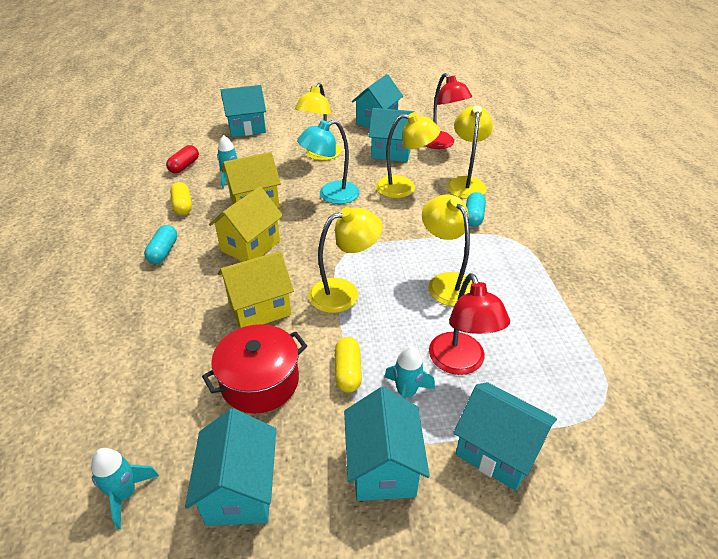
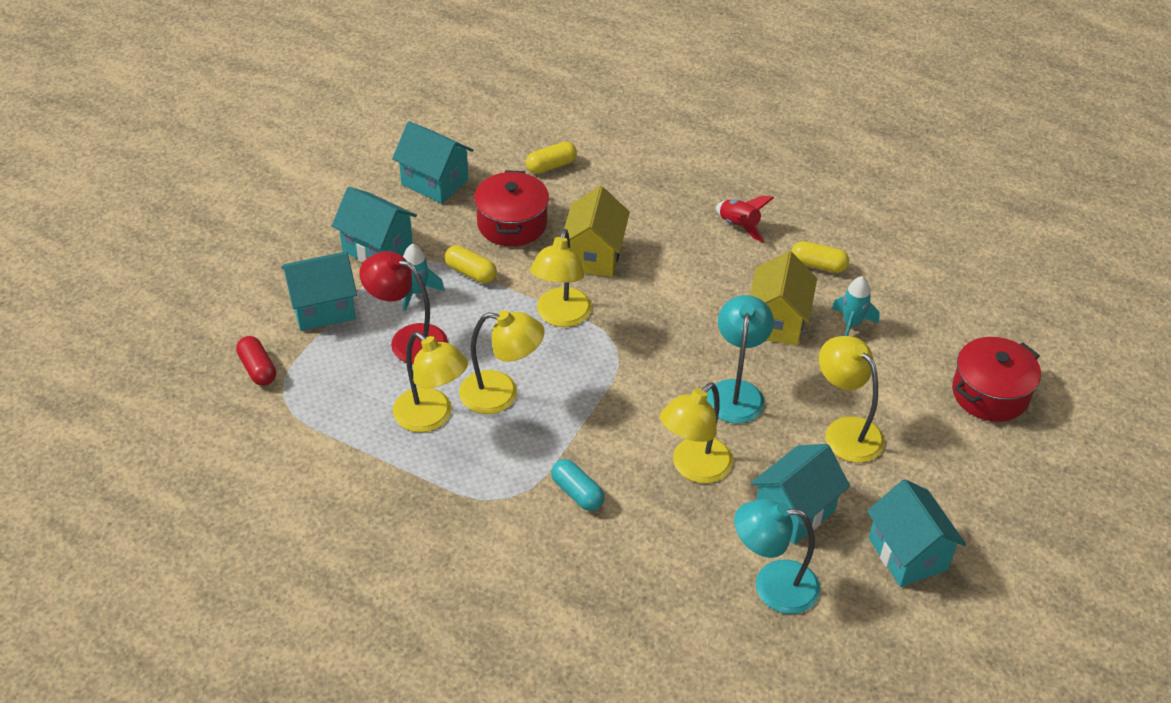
camera: 125 degrees right, 5 degrees up
turquoise rocket [91,448,159,530] -> none
turquoise capsule [144,225,177,264] -> red rocket [716,195,774,243]
red capsule [166,145,199,174] -> red capsule moved to [236,336,276,386]
yellow house [209,187,283,262] -> none
turquoise house [221,85,266,137] -> red pot [952,337,1041,422]
red lamp [425,73,472,149] -> turquoise lamp [734,499,820,614]
yellow lamp [447,106,493,199] -> yellow lamp moved to [393,332,468,432]
none -> yellow capsule [526,142,577,174]

